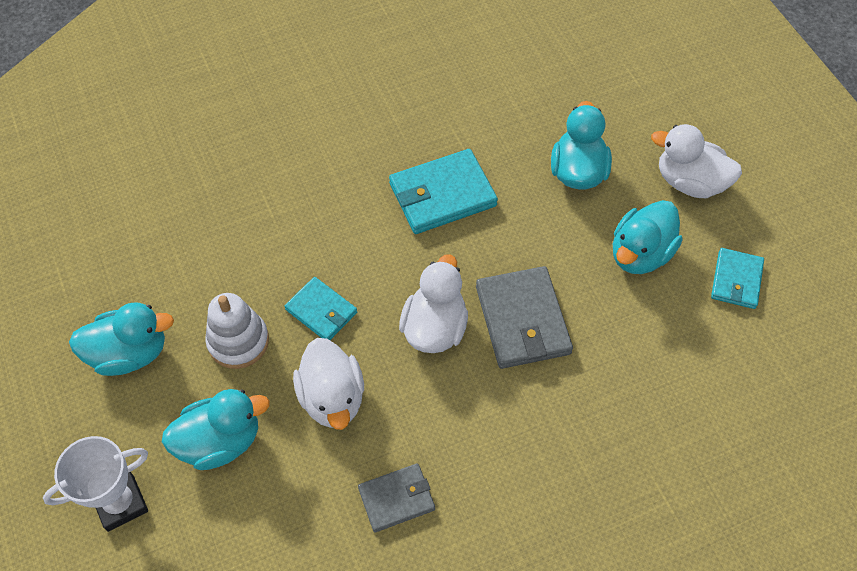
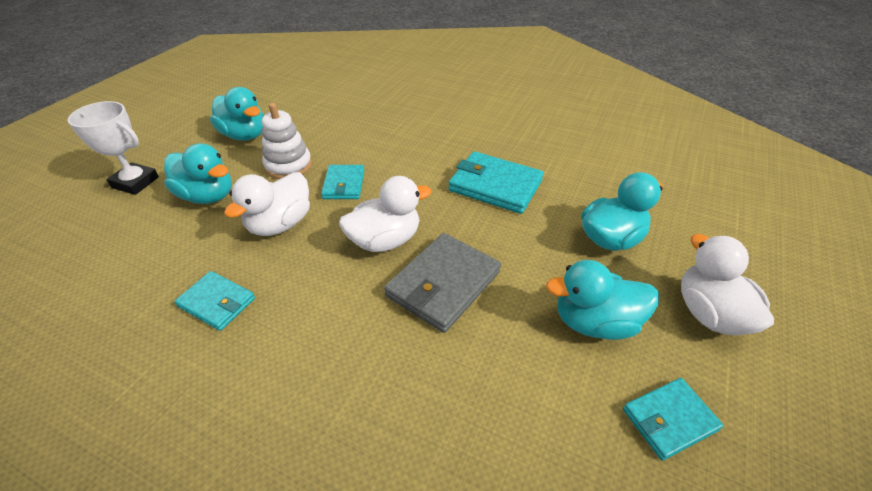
camera: 50 degrees right, 15 degrees down
grey wallet [358,463,435,532] -> turquoise wallet [174,271,255,331]

